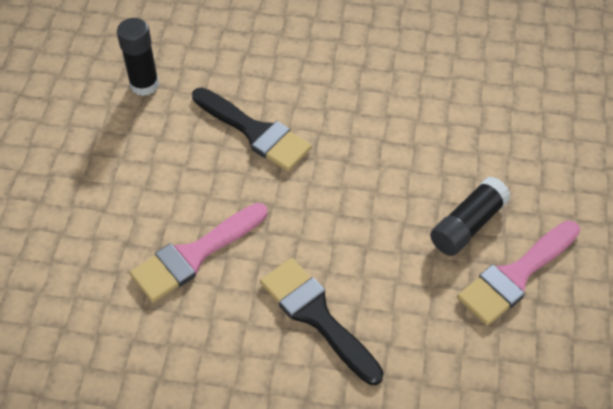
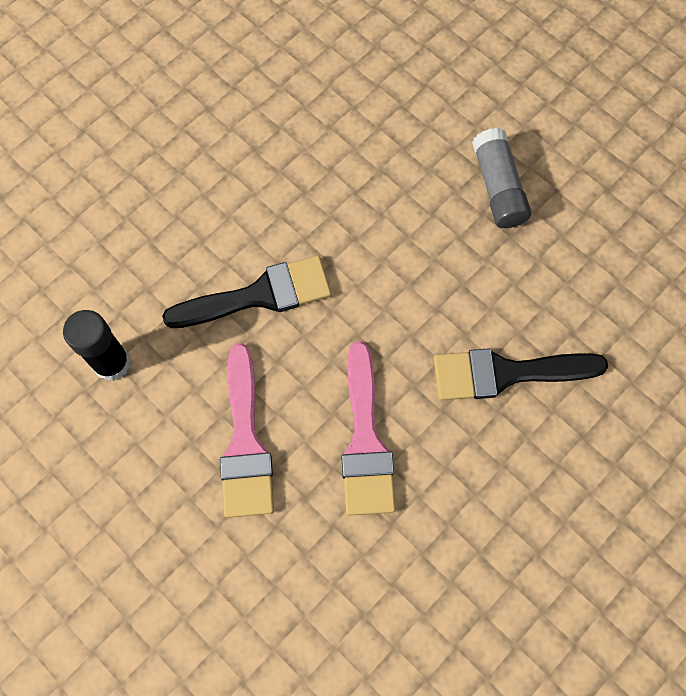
camera: 55 degrees left, 15 degrees up
black glue stick [430,177,511,256] -> grey glue stick [472,128,531,228]
pink brush [457,220,580,326] -> pink brush moved to [220,343,274,518]

